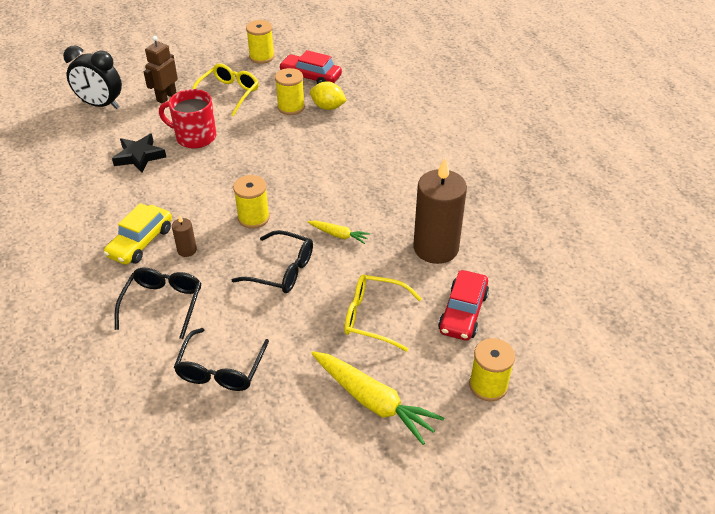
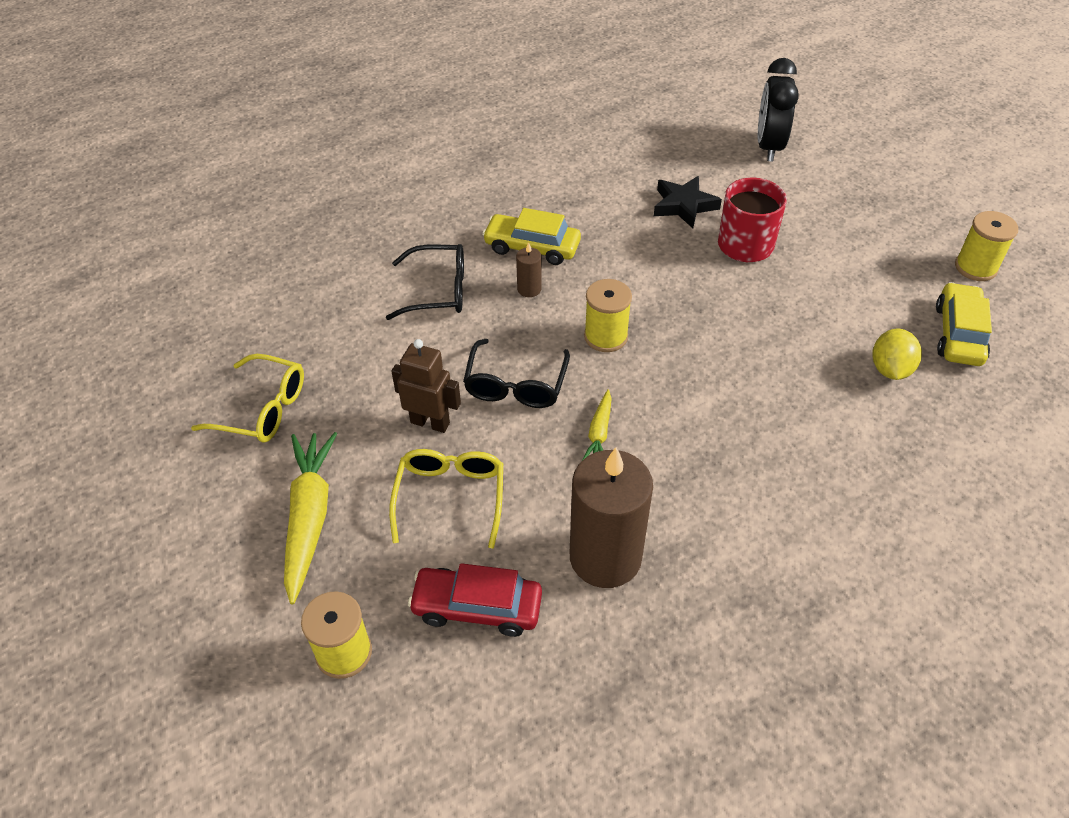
camera: 80 degrees right, 5 degrees up
brown robot [144,36,178,103] -> brown robot moved to [391,339,461,433]
black glasses [174,328,269,391] -> none
yellow glasses [192,63,259,116] -> yellow glasses moved to [191,354,304,443]
yellow spool [275,68,305,115] -> none
red car [279,50,342,84] -> yellow car [936,282,992,366]
yellow carrot [311,351,444,445] -> yellow carrot turned 150 degrees clockwise [284,432,337,604]

